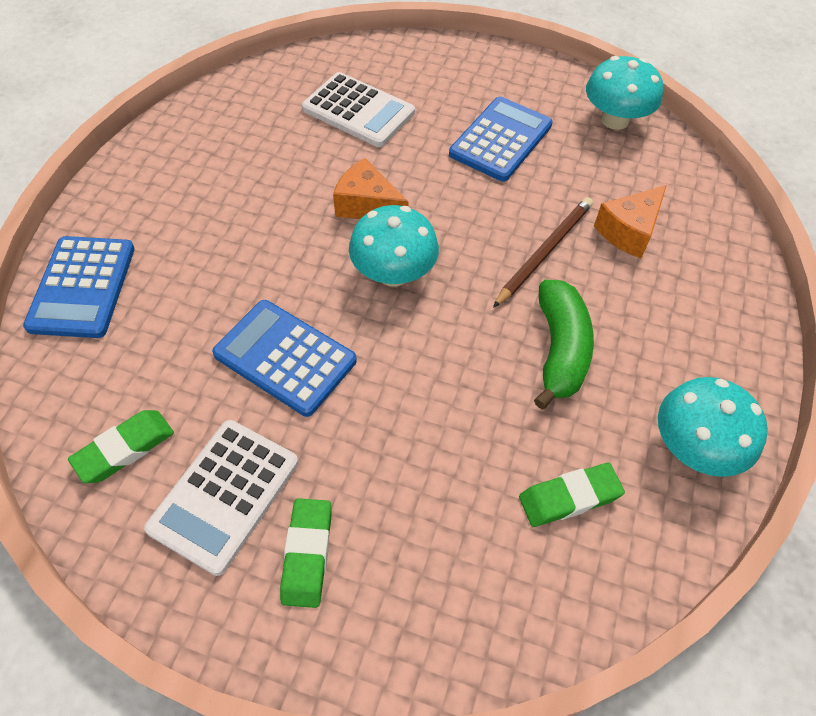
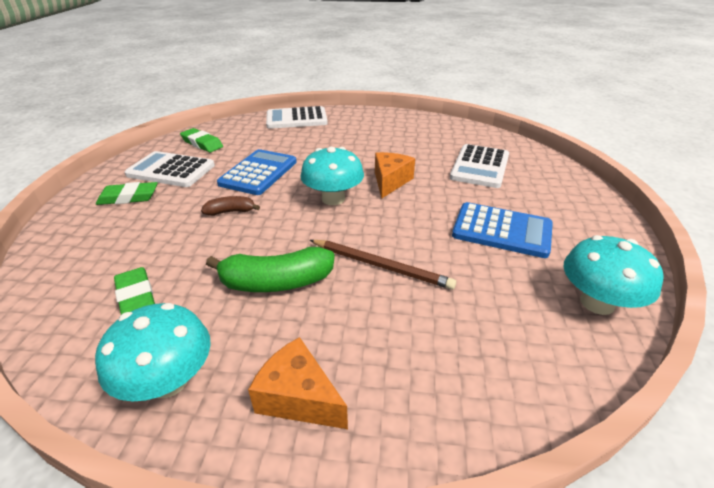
camera: 80 degrees right, 20 degrees down
blue calculator [23,236,135,338] -> white calculator [266,106,328,129]
orange cheese [594,185,667,258] -> orange cheese moved to [248,337,348,429]
none -> brown banana [201,196,260,216]

